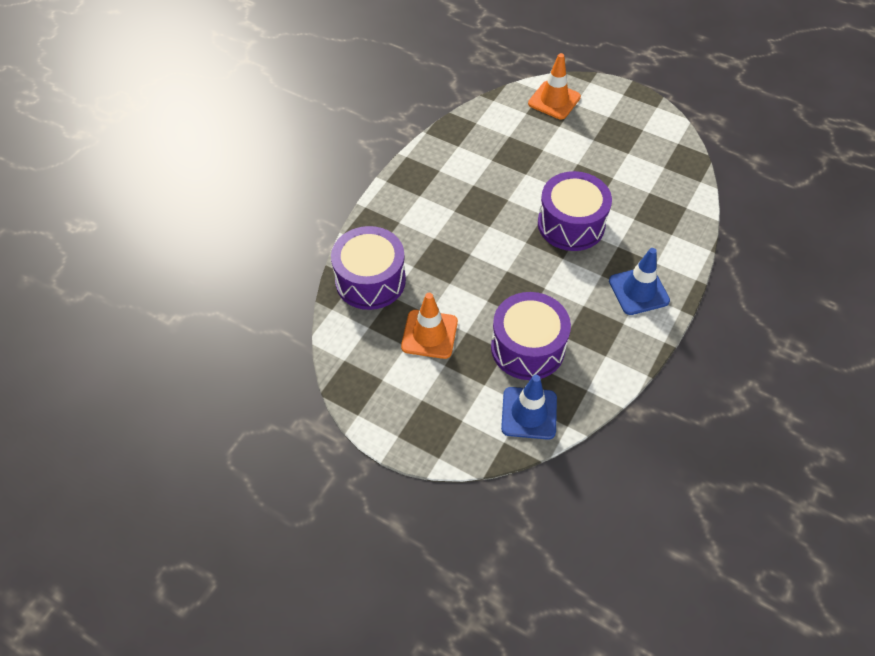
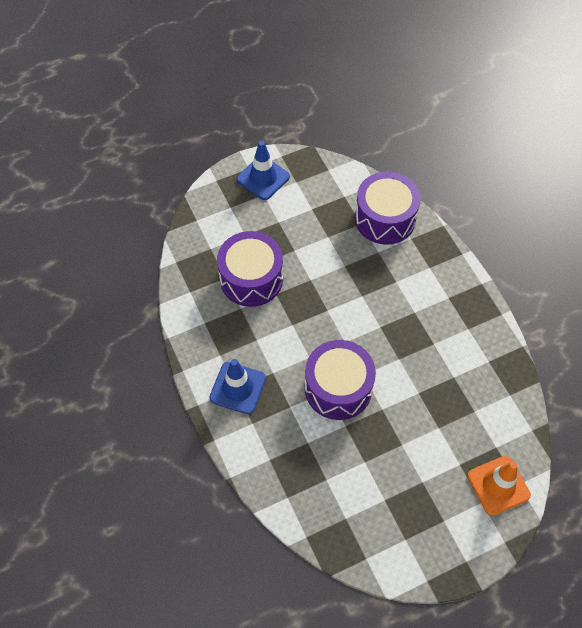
camera: 125 degrees right, 5 degrees up
orange traffic cone [401,293,458,359] -> none
blue traffic cone [501,375,557,440] -> blue traffic cone moved to [237,141,290,200]

